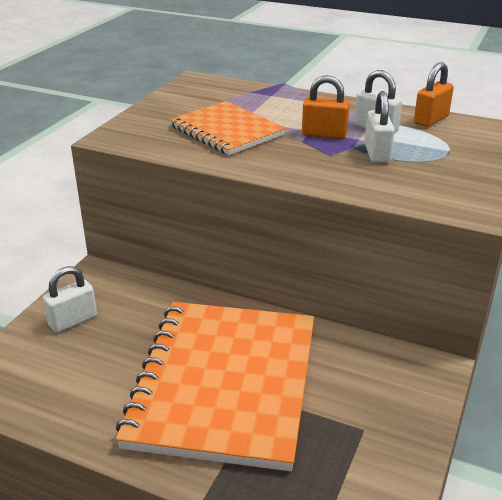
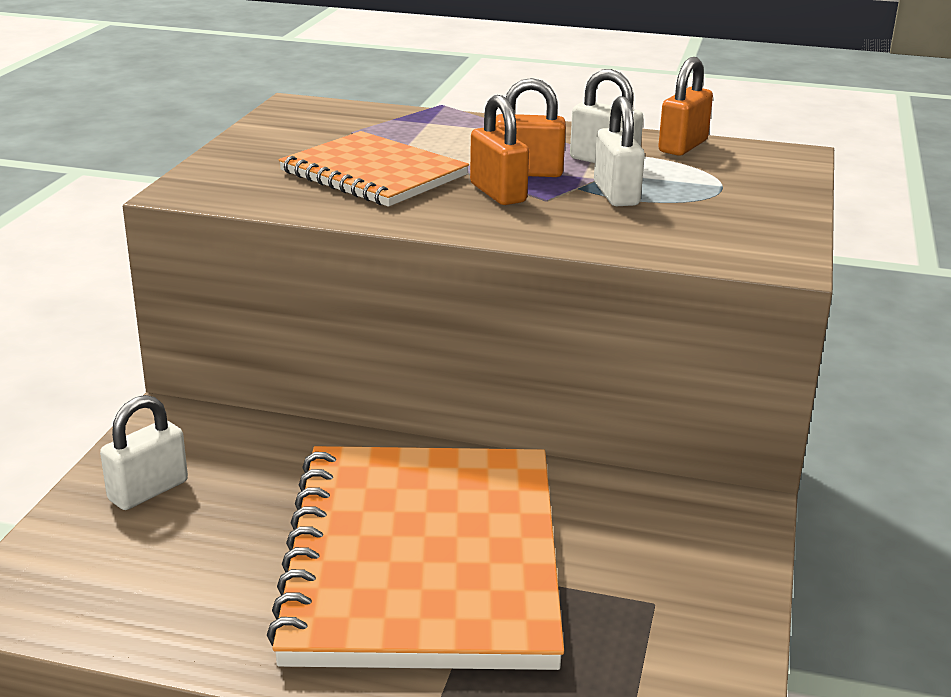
camera: 10 degrees left, 5 degrees down
none -> orange padlock [470,95,529,205]

